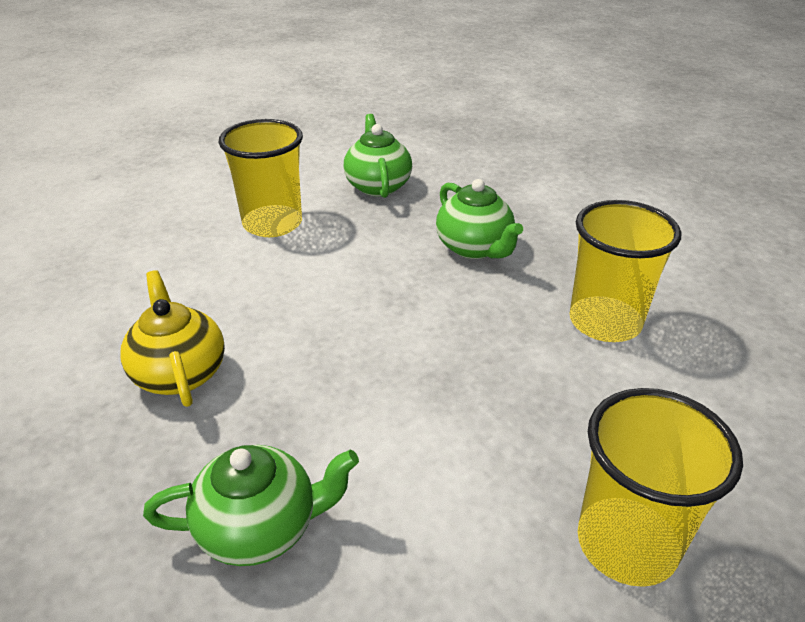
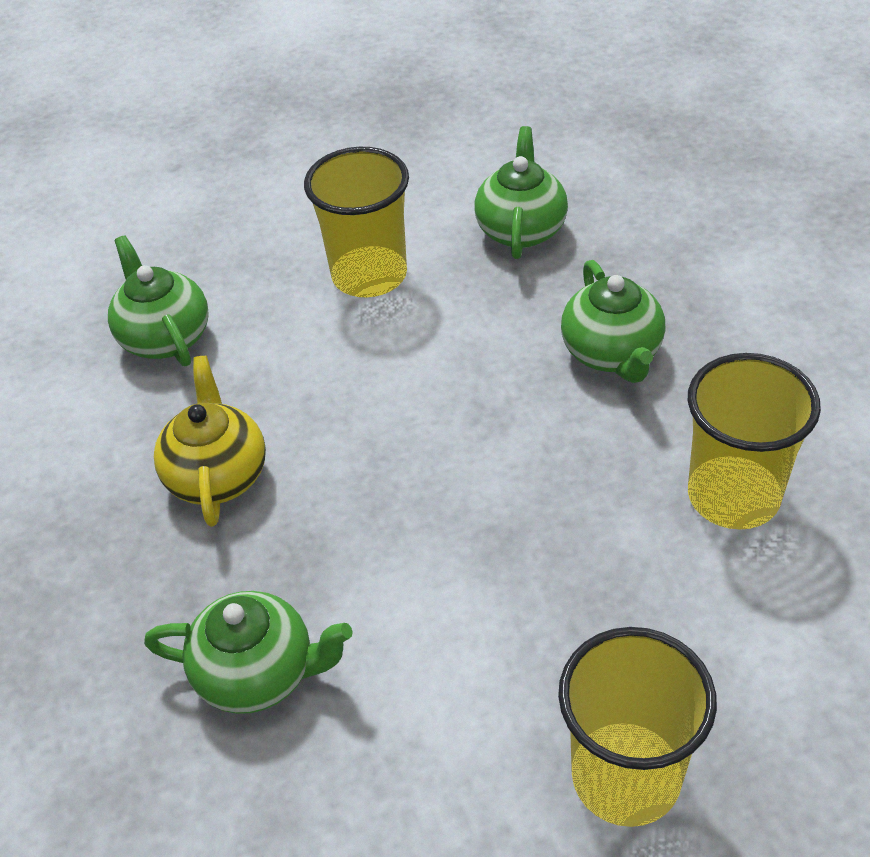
camera: 20 degrees right, 10 degrees up
none -> green teapot [108,235,209,366]

